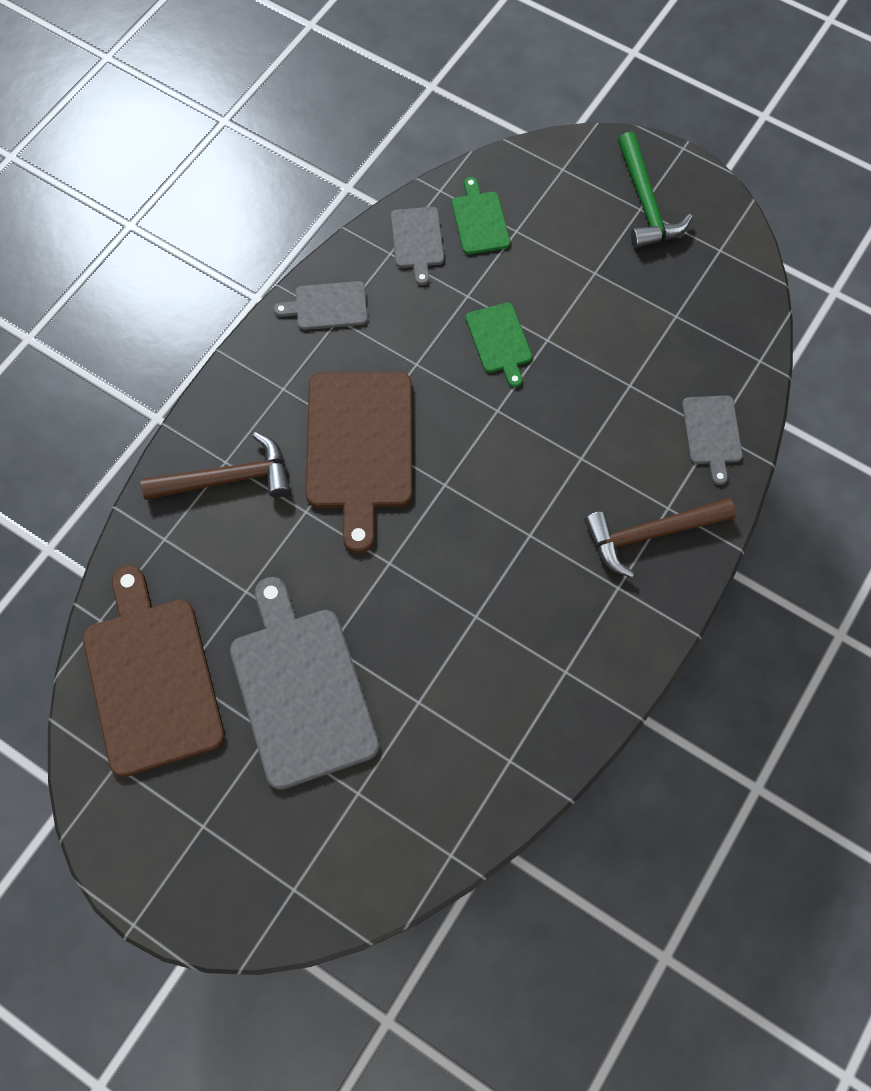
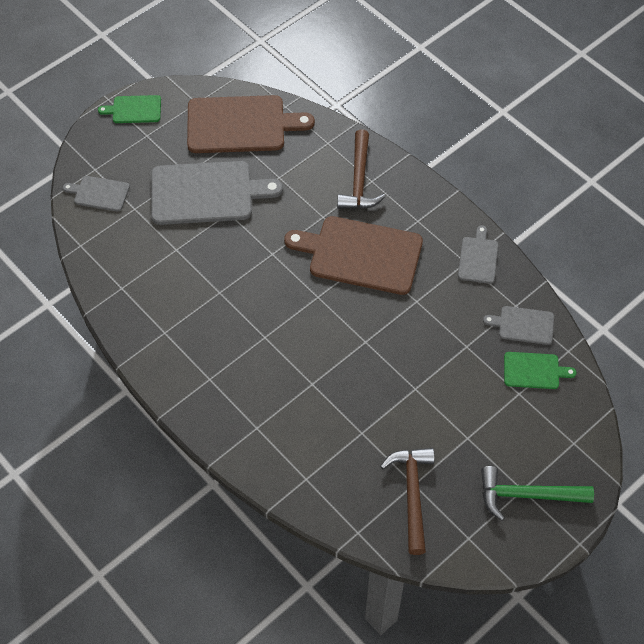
camera: 105 degrees right, 10 degrees down
green cutting board [466,303,532,387] -> green cutting board moved to [98,95,161,123]
brown hammer [584,498,736,578] -> brown hammer moved to [380,448,434,555]
grey cutting board [682,395,743,485] -> grey cutting board moved to [63,176,130,212]

